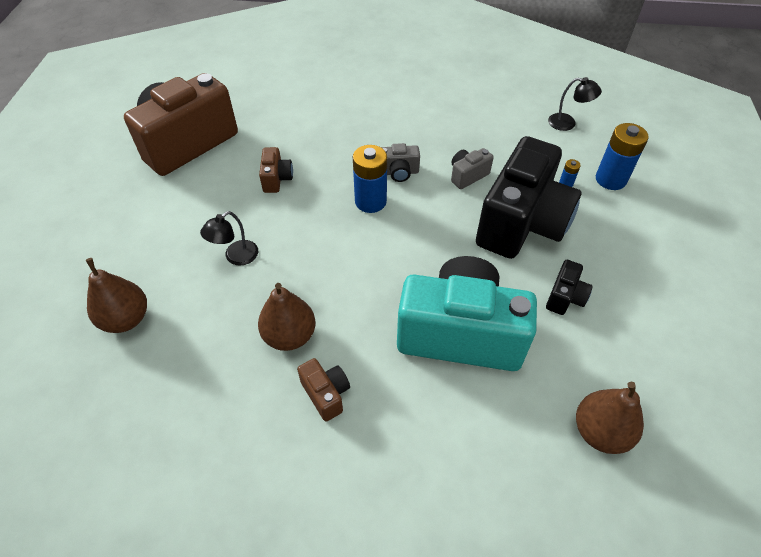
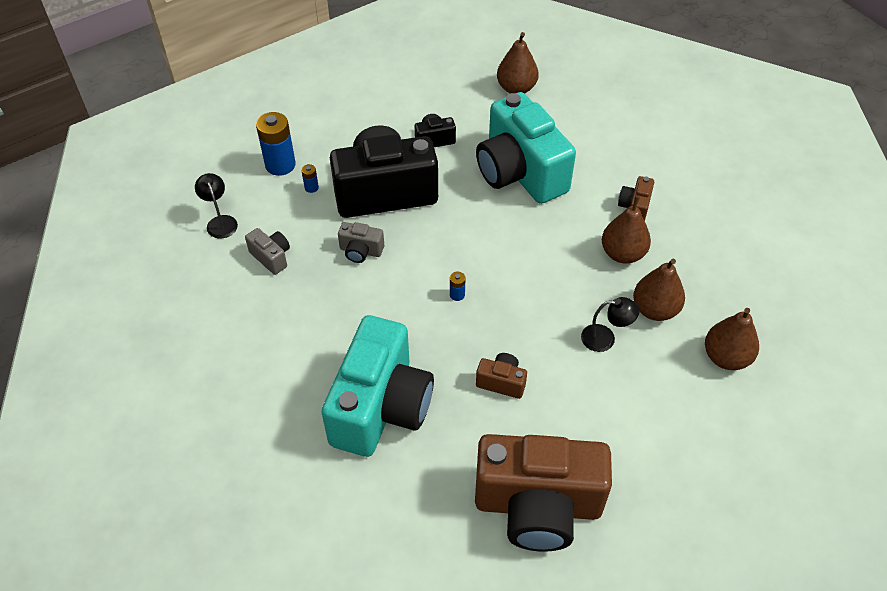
camera: 130 degrees left, 0 degrees up
brown camera [259,147,293,193] -> brown camera turned 60 degrees clockwise [476,353,527,399]
blue battery [353,145,387,213] -> blue battery [450,272,466,301], size x0.45
grey camera [381,143,420,182] -> grey camera moved to [245,228,290,275]
none -> turquoise camera [321,315,434,457]
none -> brown pear [633,259,685,321]

